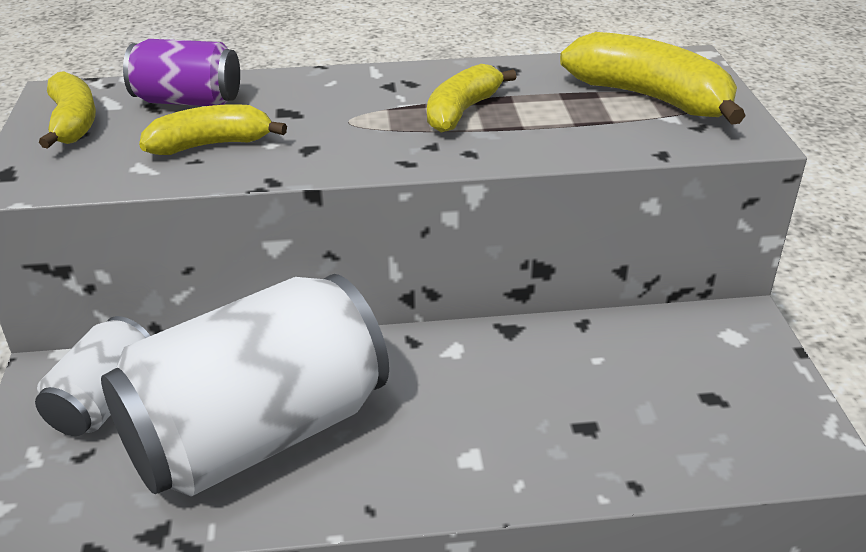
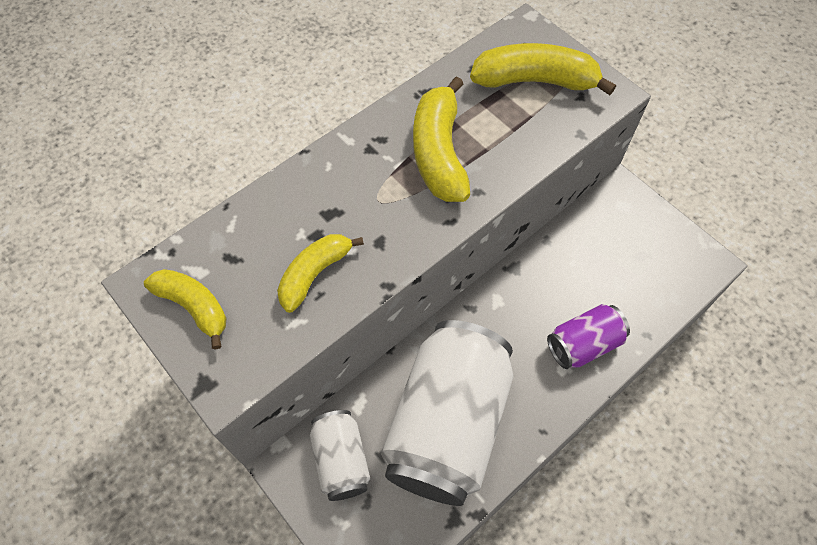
camera: 35 degrees left, 25 degrees up
purple can [123,39,240,106] -> purple can moved to [547,304,630,369]
yellow banana [427,64,517,132] -> yellow banana [413,76,470,202], size x1.54

